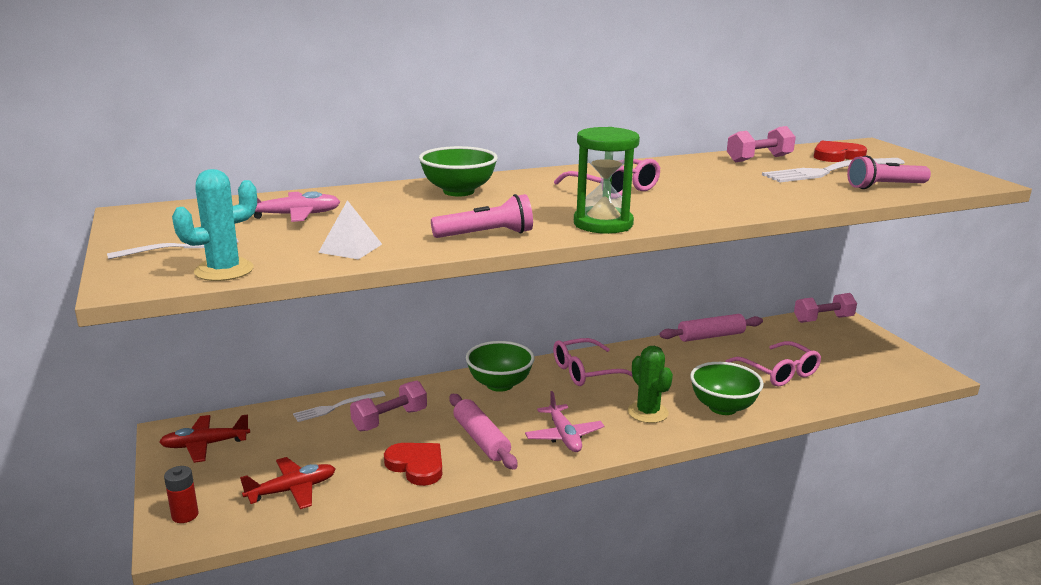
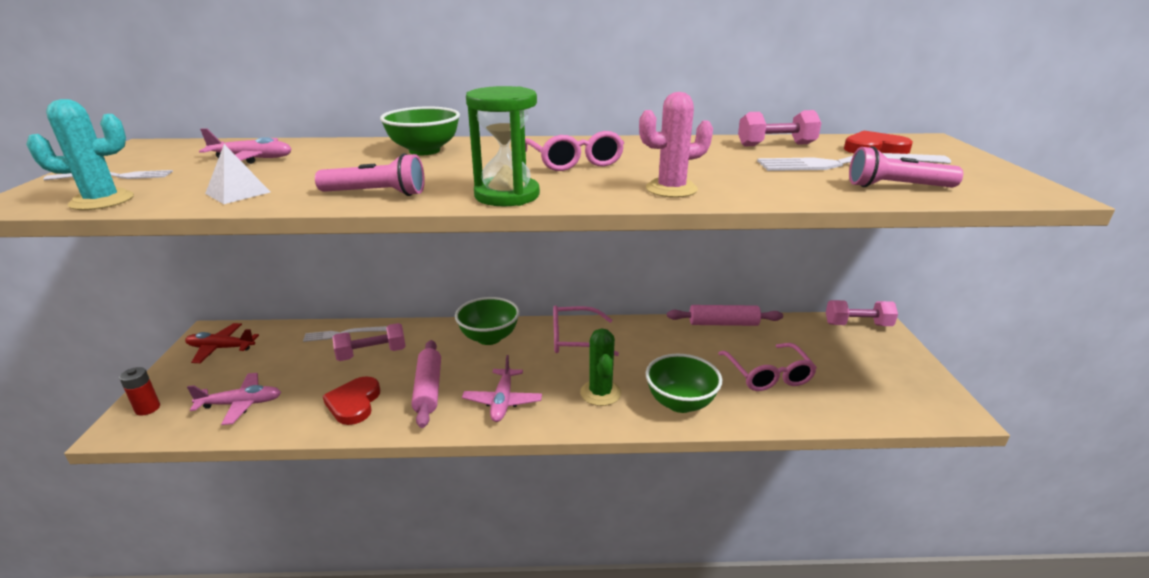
camera: 20 degrees right, 5 degrees up
red plane [240,457,335,509] -> pink plane [187,373,281,425]
red heart [384,443,442,486] -> red heart turned 150 degrees counterclockwise [323,376,380,425]
none -> pink cactus [639,92,713,198]

